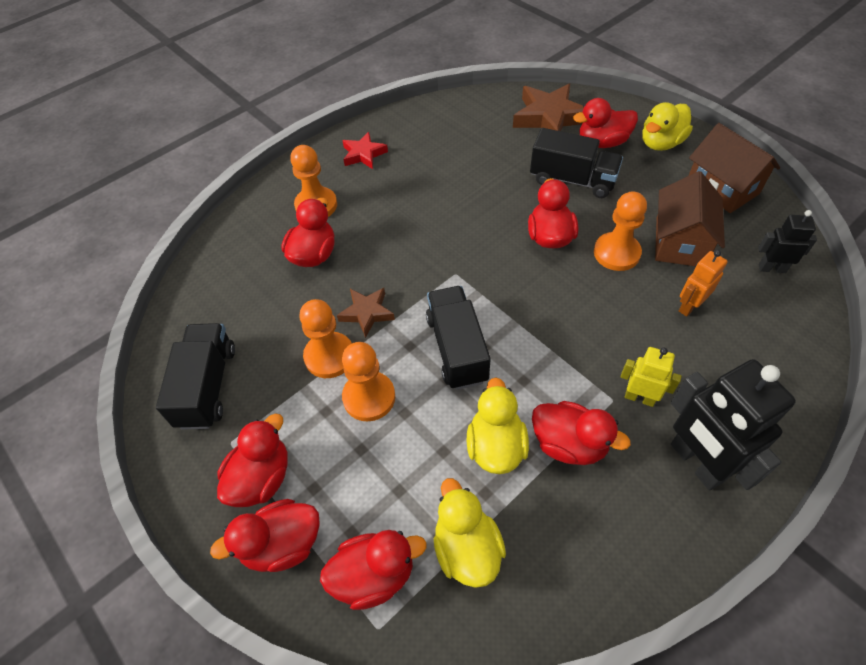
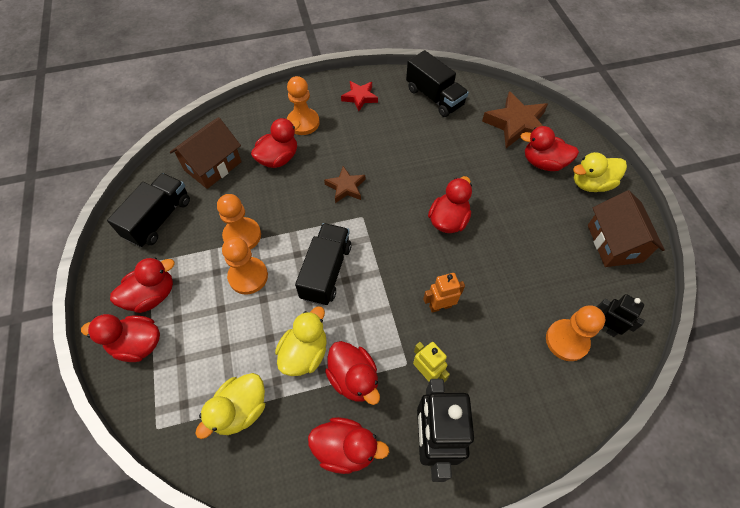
camera: 25 degrees right, 5 degrees up
red duck [320,530,427,610] -> red duck moved to [308,417,389,474]
brown star [337,288,395,338] -> brown star moved to [324,166,365,203]
yellow duck [434,478,506,588] -> yellow duck turned 150 degrees counterclockwise [195,373,265,439]
black truck [530,128,623,198] -> black truck moved to [406,50,469,117]
orange pawn [594,191,647,271] -> orange pawn moved to [546,305,605,361]
brown house [655,171,725,266] -> brown house moved to [170,117,242,189]
orange robot [679,250,728,317] -> orange robot moved to [423,273,465,313]

